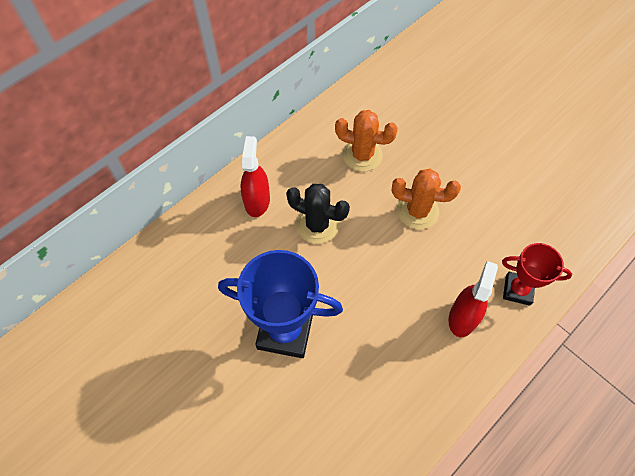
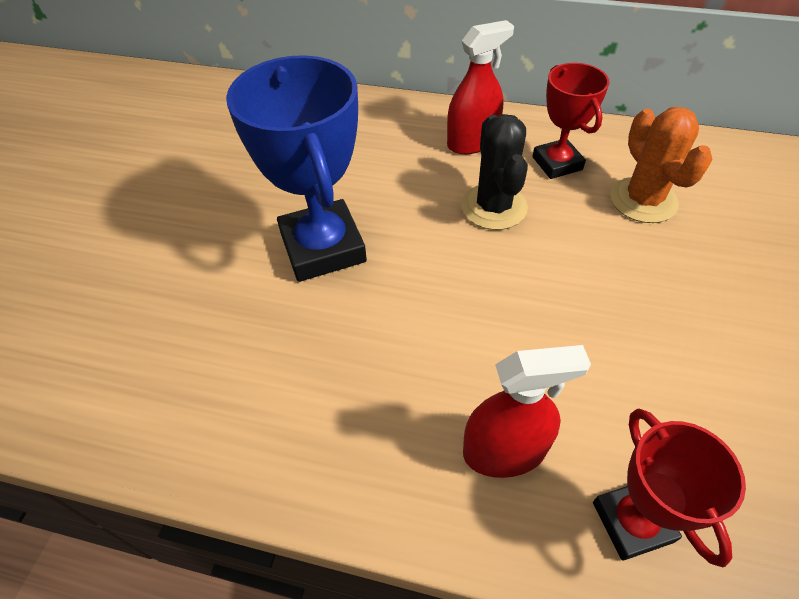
camera: 60 degrees right, 10 degrees down
orange cactus [392,169,461,229] -> none
none -> red trophy [532,63,609,179]

